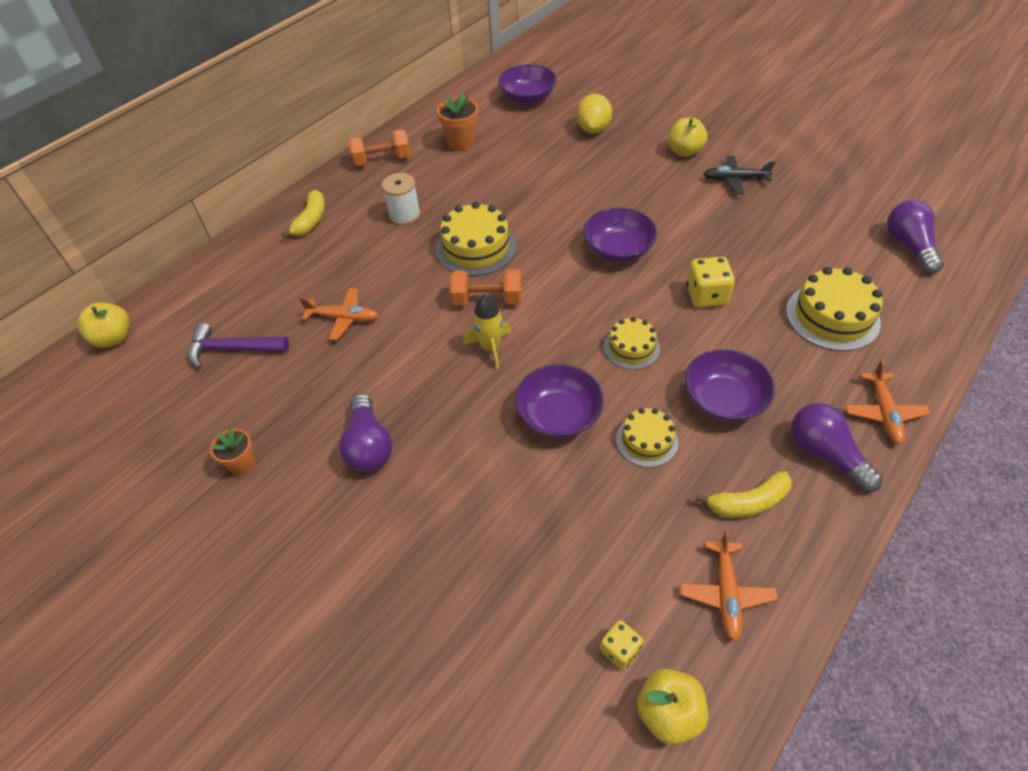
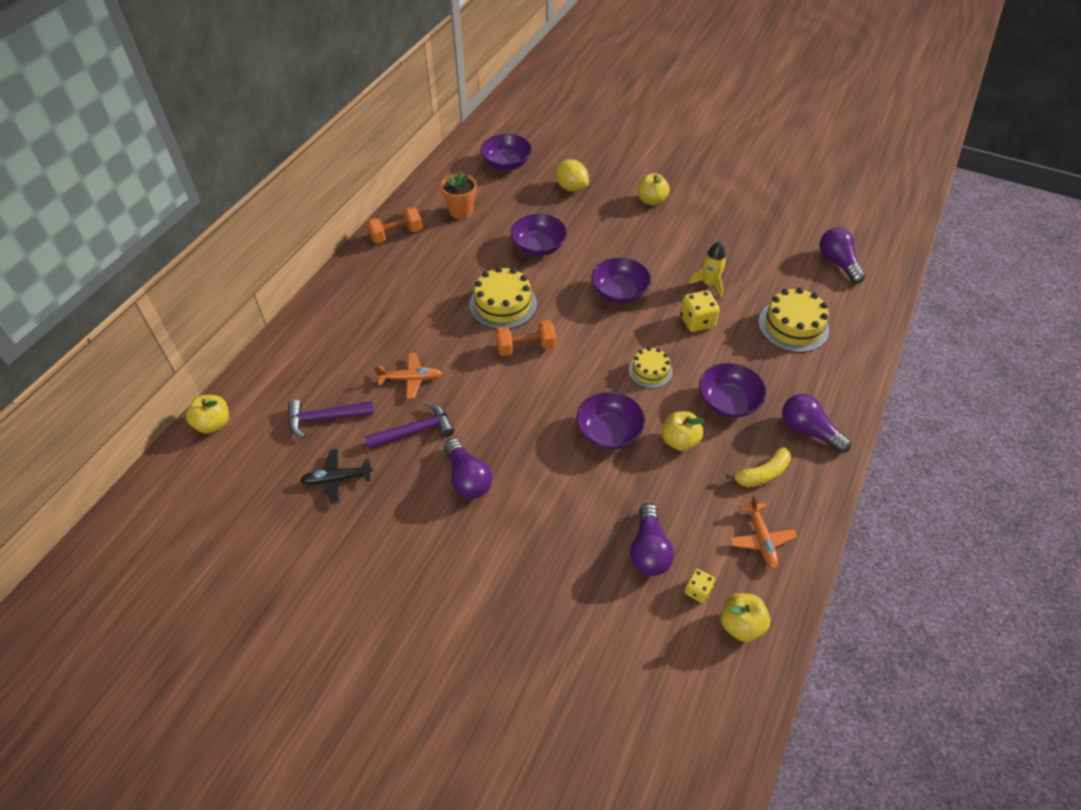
camera: 15 degrees left, 0 degrees up
orange flower pot [210,428,256,475] -> none
yellow banana [282,190,325,239] -> none
white spool [382,173,421,225] -> none
yellow rocket [463,294,511,369] -> yellow rocket moved to [689,242,726,298]
yellow lemon [577,94,612,133] -> yellow lemon turned 45 degrees counterclockwise [555,159,589,192]
yellow cake [616,408,678,467] -> yellow apple [662,411,705,451]
black plane [703,156,775,194] -> black plane moved to [300,449,373,504]
orange plane [845,360,931,445] -> none
none -> purple hammer [365,402,455,449]
none -> purple bowl [510,214,567,256]
none -> purple light bulb [630,503,674,576]

